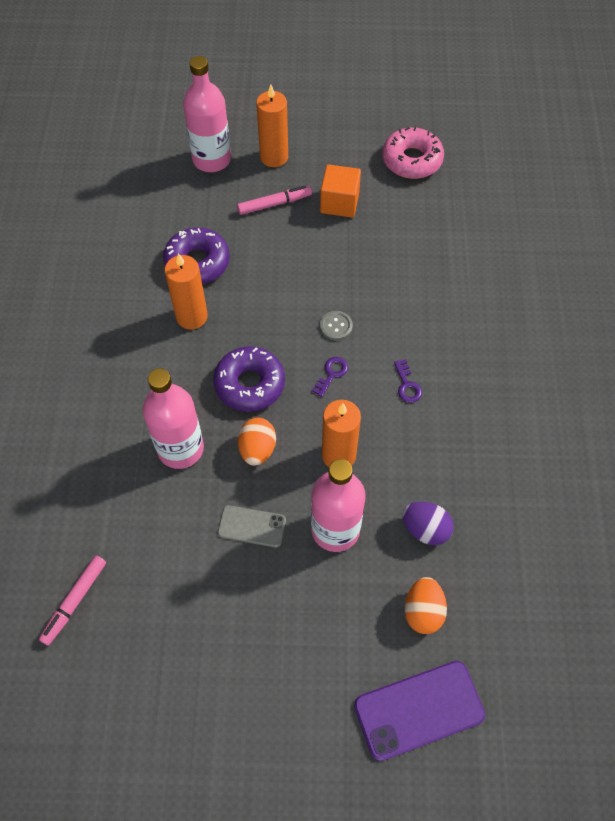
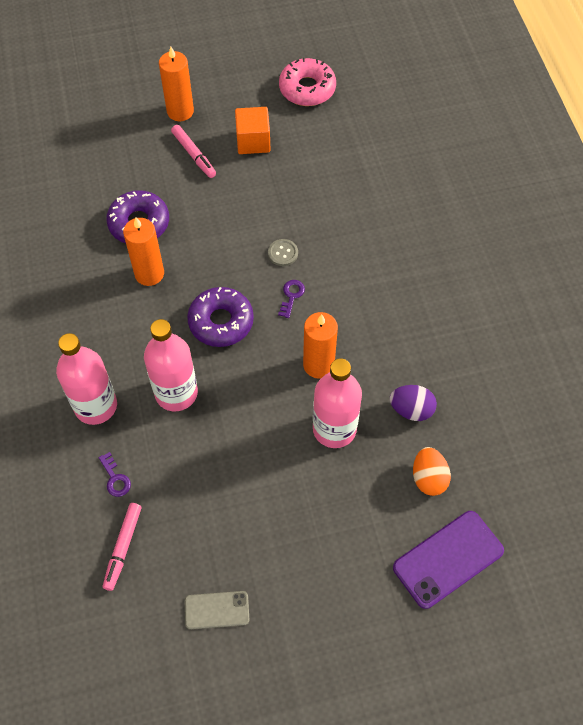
camera: 15 degrees left, 0 degrees up
pink bottle [183,56,231,172] -> pink bottle moved to [56,333,117,425]
grey phone [218,505,286,548] -> grey phone moved to [185,591,249,630]
pink marker [237,185,312,215] -> pink marker turned 90 degrees clockwise [171,125,216,178]
orange egg [238,418,276,466] -> none
purple key [394,359,422,403] -> purple key moved to [99,452,131,497]

